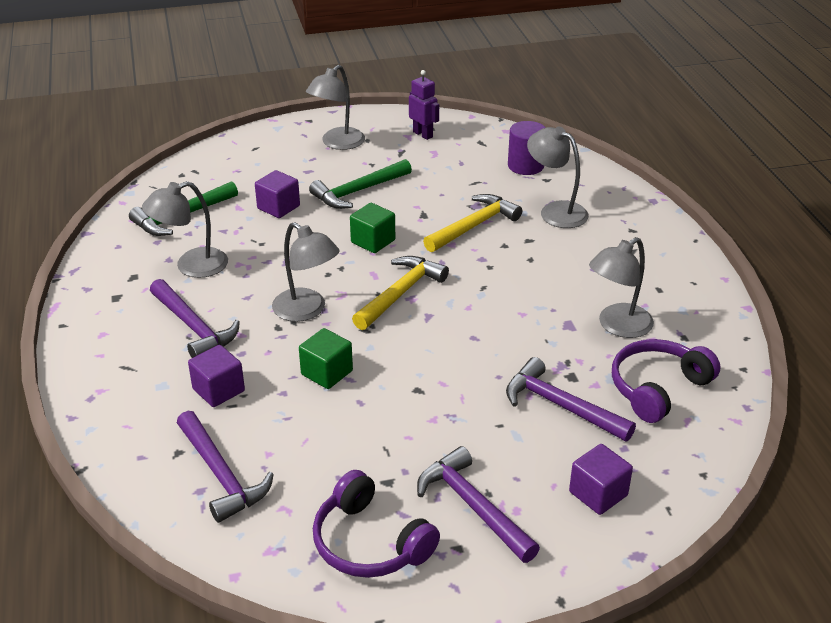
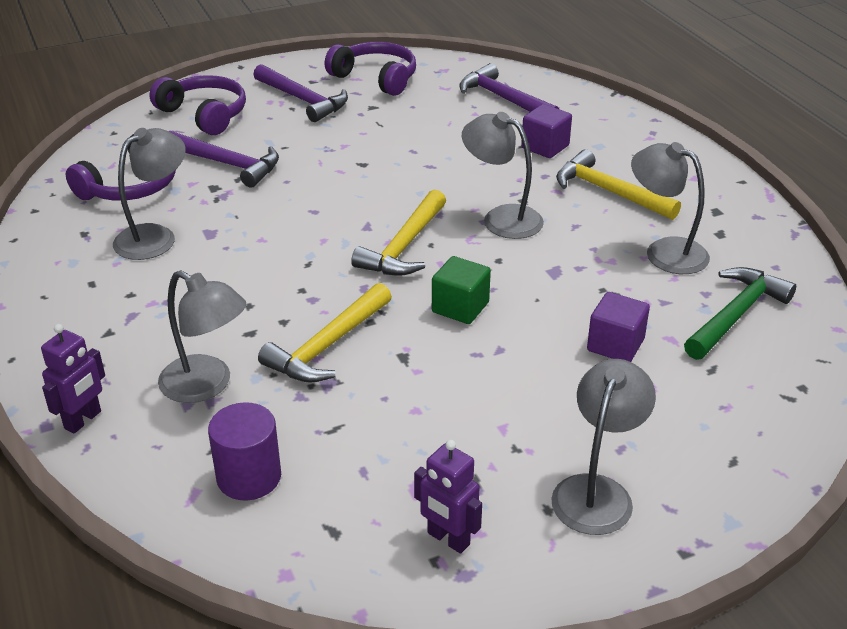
camera: 170 degrees right, 0 degrees up
grey lamp [142,181,228,278] -> grey lamp turned 105 degrees counterclockwise [631,142,710,274]
purple hammer [150,279,240,358] -> yellow hammer [556,150,681,220]
green cube [299,328,353,389] -> none
green hammer [309,159,412,209] -> none
purple cube [569,444,633,515] -> purple headphones [149,75,246,135]
none -> purple robot [41,324,105,433]

